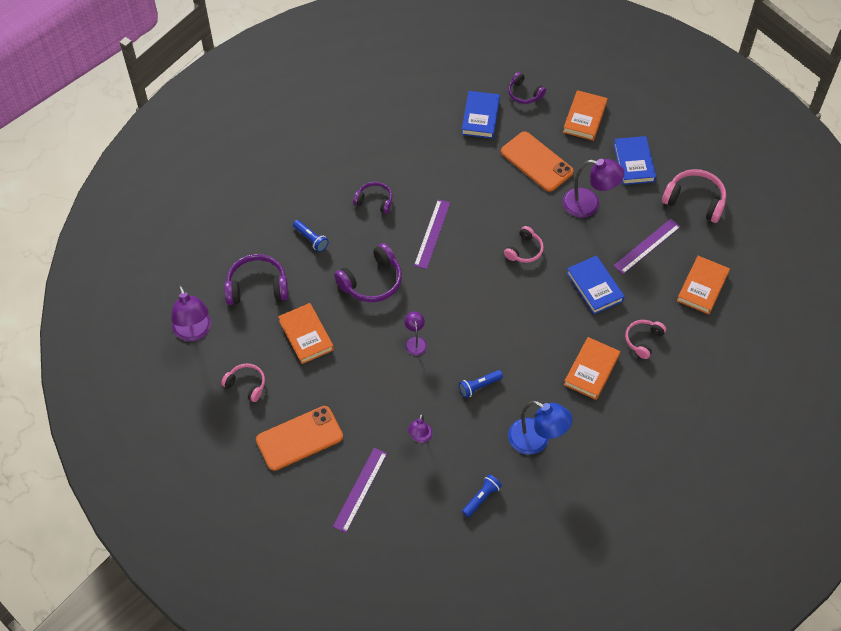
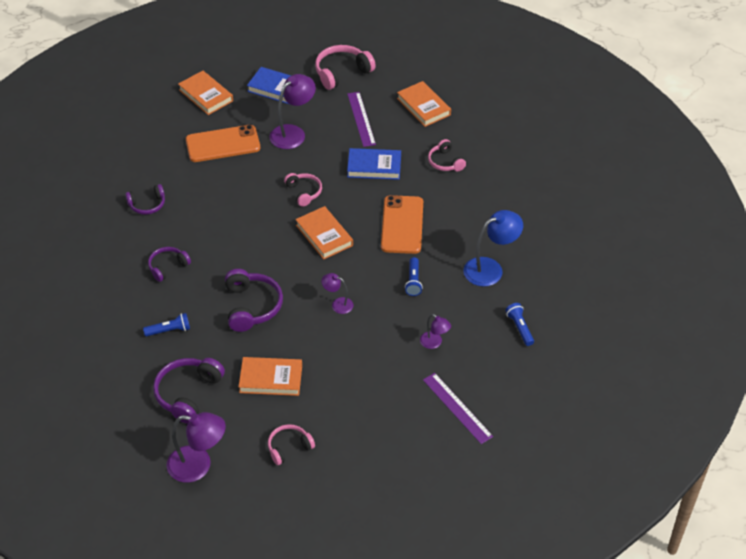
camera: 60 degrees left, 10 degrees down
orange phone [256,406,343,471] -> orange phone moved to [381,195,423,254]
purple ruler [414,199,450,269] -> none
blue book [462,91,500,139] -> none
purple headphones [508,72,546,104] -> purple headphones moved to [125,184,165,215]
orange book [564,337,620,400] -> orange book moved to [295,206,353,260]

